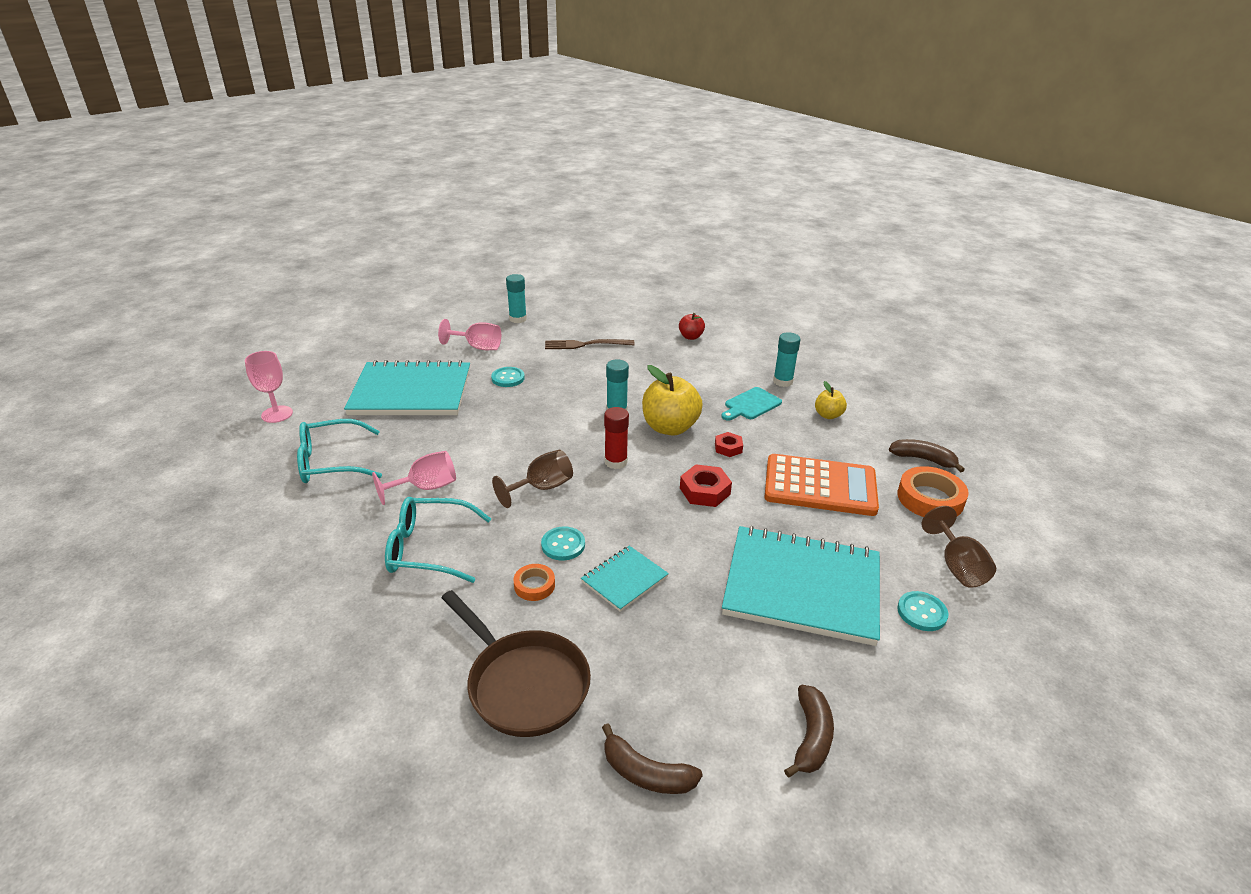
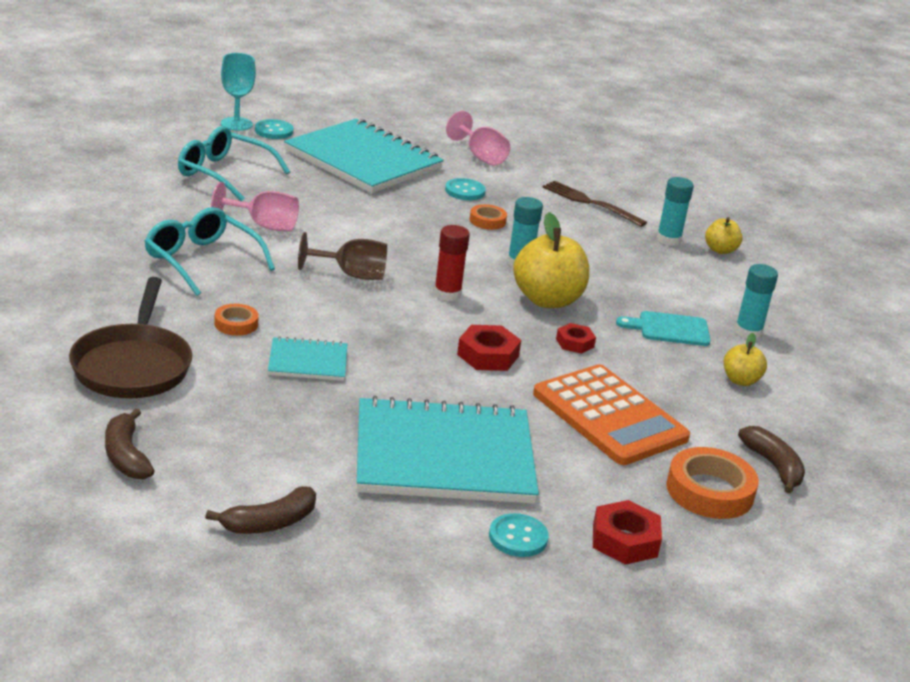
camera: 40 degrees right, 5 degrees down
pink goblet [245,351,293,423] -> turquoise goblet [221,53,256,131]
turquoise glue stick [506,274,527,323] -> turquoise glue stick moved to [657,177,694,246]
turquoise button [541,526,585,561] -> turquoise button moved to [255,119,293,139]
red apple [679,313,705,340] -> yellow apple [705,217,743,254]
turquoise notebook [722,526,880,646] -> turquoise notebook turned 60 degrees counterclockwise [357,396,539,504]
brown goblet [922,506,996,588] -> red nut [593,500,662,565]
none -> orange tape [470,204,507,230]

